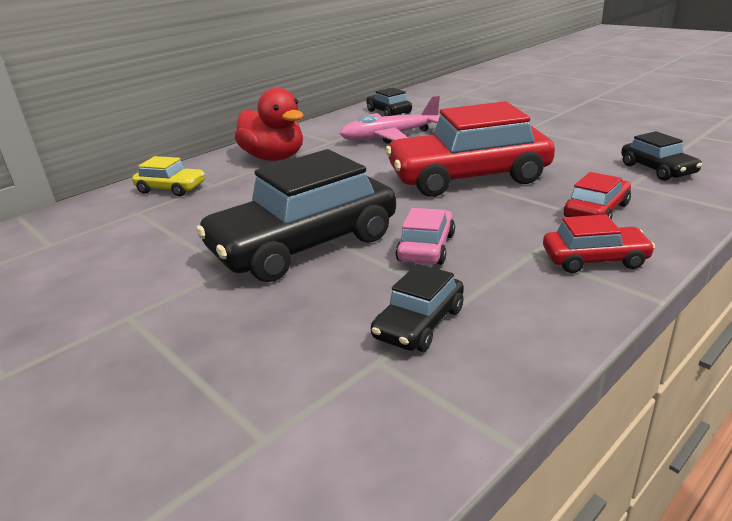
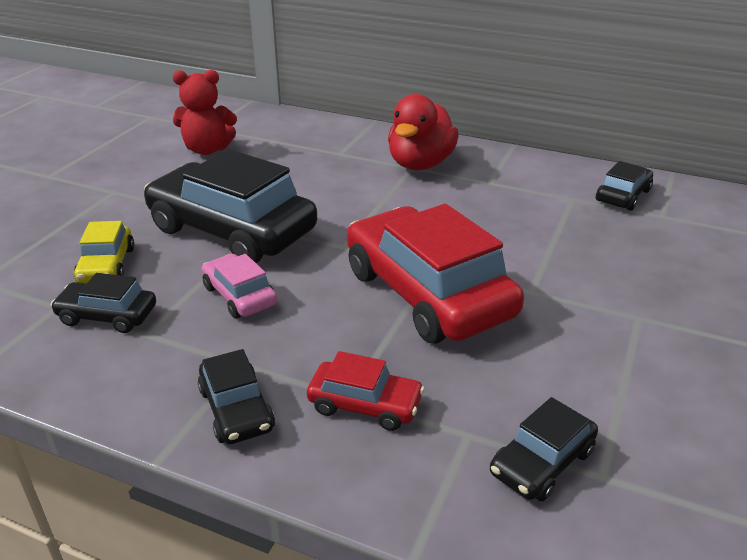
camera: 65 degrees right, 5 degrees up
yellow car [132,156,205,196] -> yellow car moved to [74,221,134,283]
pink plane [339,96,440,144] -> none
pink car [396,208,455,265] -> pink car turned 120 degrees counterclockwise [202,254,277,318]
red car [543,214,655,273] -> black car [198,349,275,444]
none -> red teddy bear [173,70,237,155]

